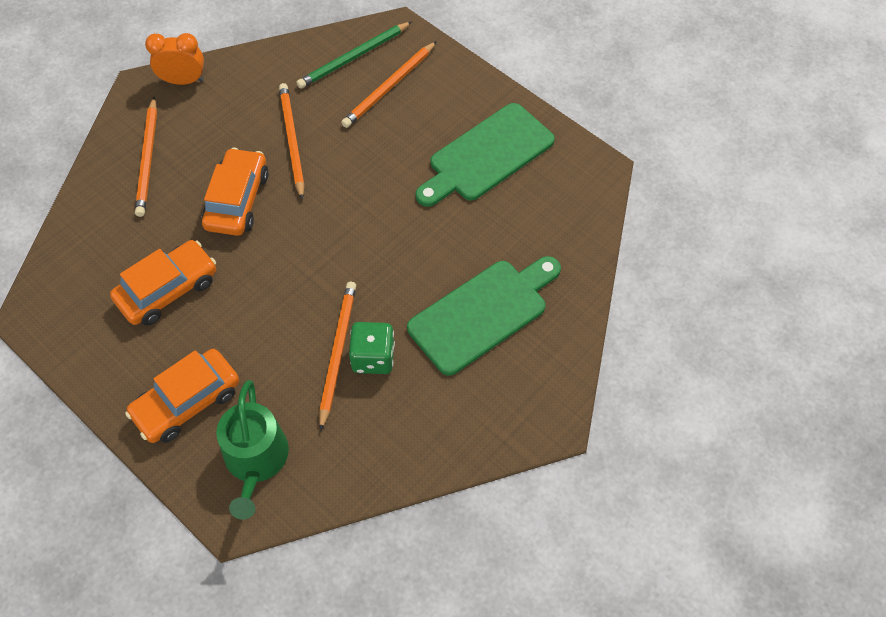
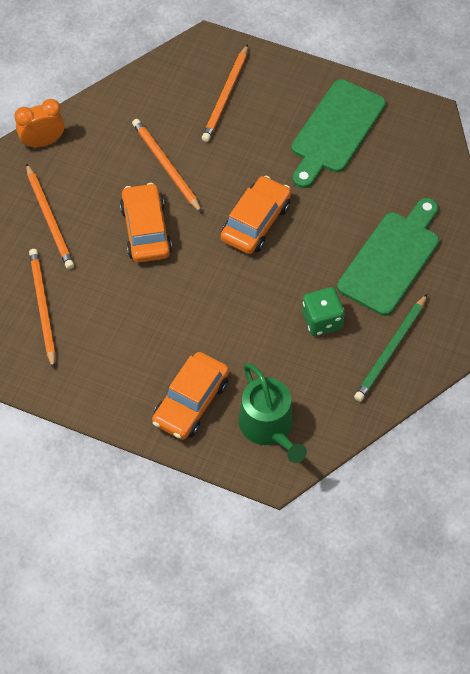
camera: 20 degrees left, 0 degrees up
orange car [110,240,216,325] -> orange car moved to [221,176,291,254]
green pencil [297,22,412,89] -> green pencil moved to [354,294,427,402]
orange pencil [319,282,356,431] -> orange pencil moved to [29,249,55,369]

